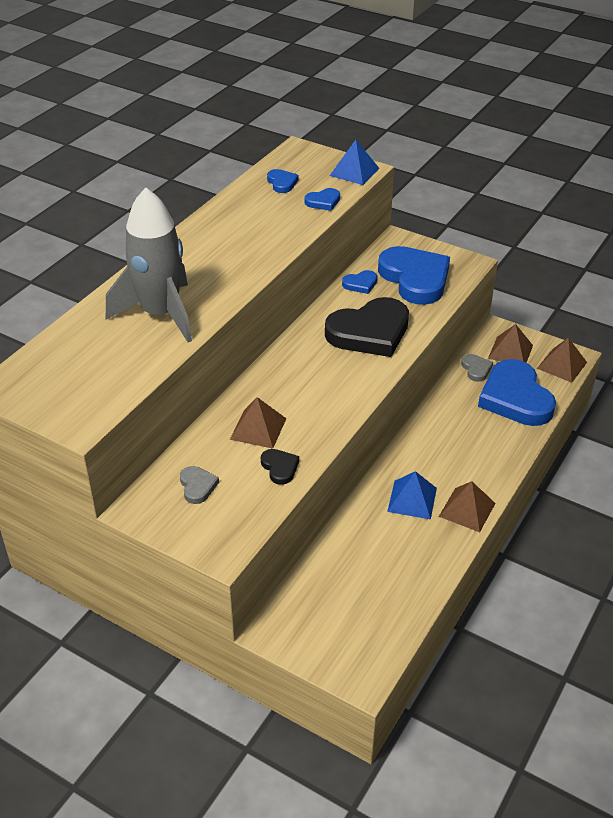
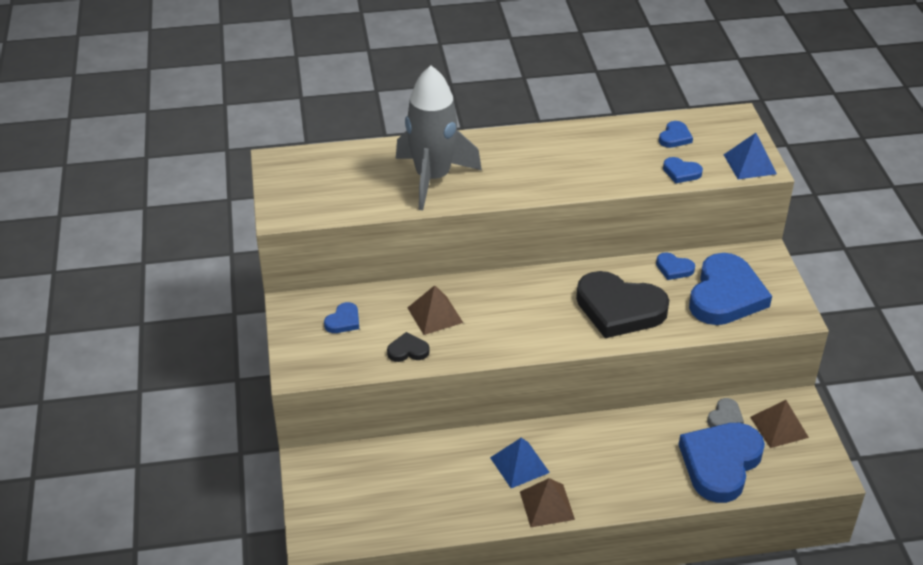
camera: 50 degrees right, 0 degrees up
grey heart [180,466,219,504] -> blue heart [324,302,359,333]
black heart [261,449,299,485] -> black heart turned 120 degrees counterclockwise [387,332,429,362]
brown pyramid [537,338,587,383] -> none

